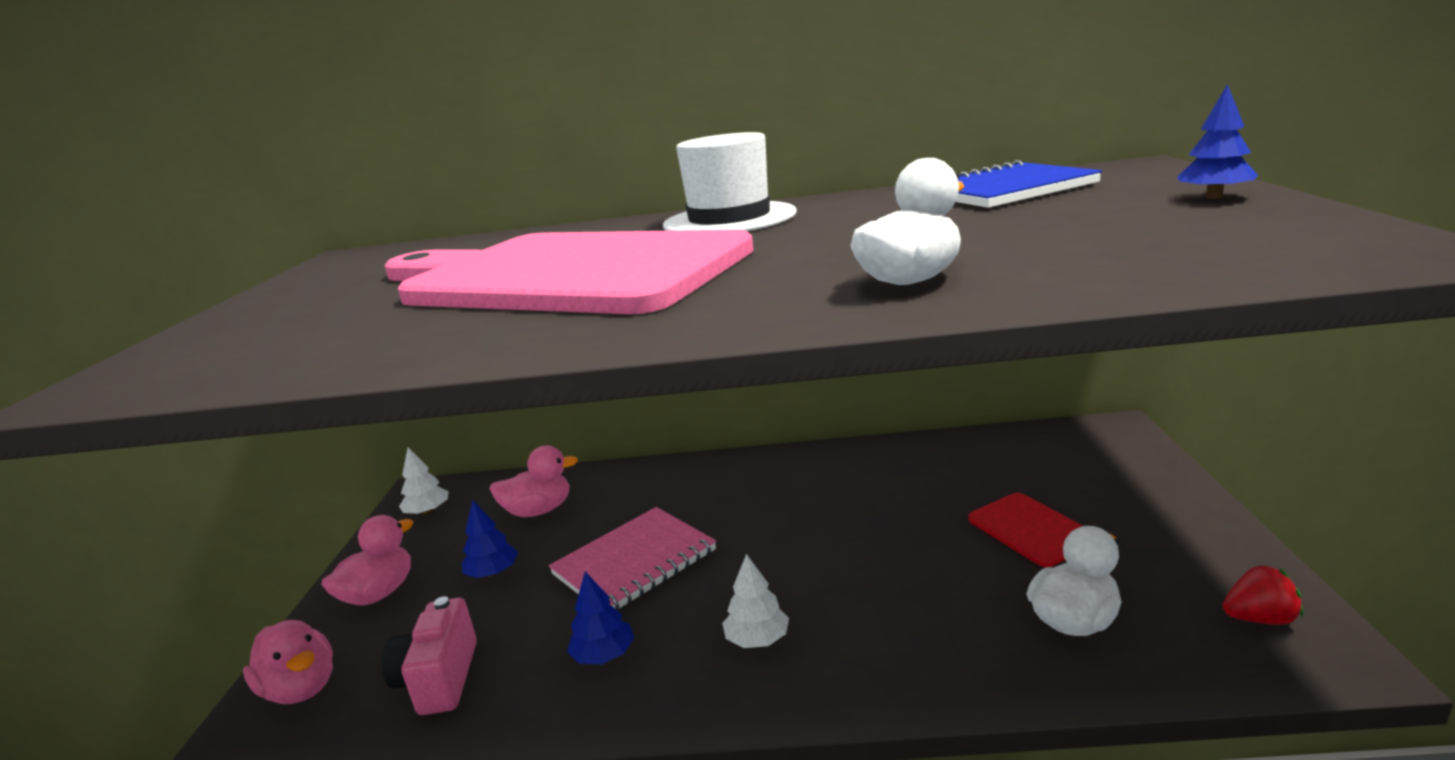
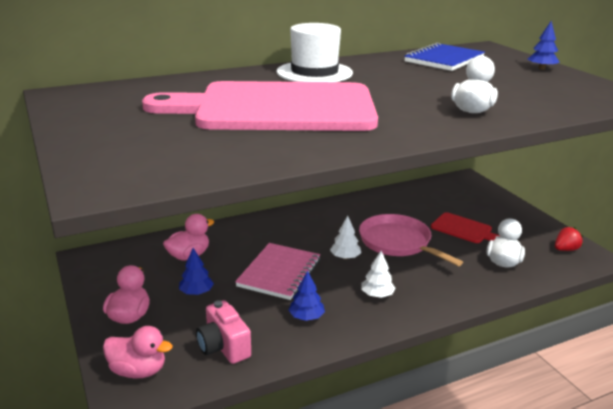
camera: 30 degrees left, 5 degrees up
white tree [399,448,449,515] -> white tree moved to [330,216,361,259]
none -> pink pan [359,214,463,266]

